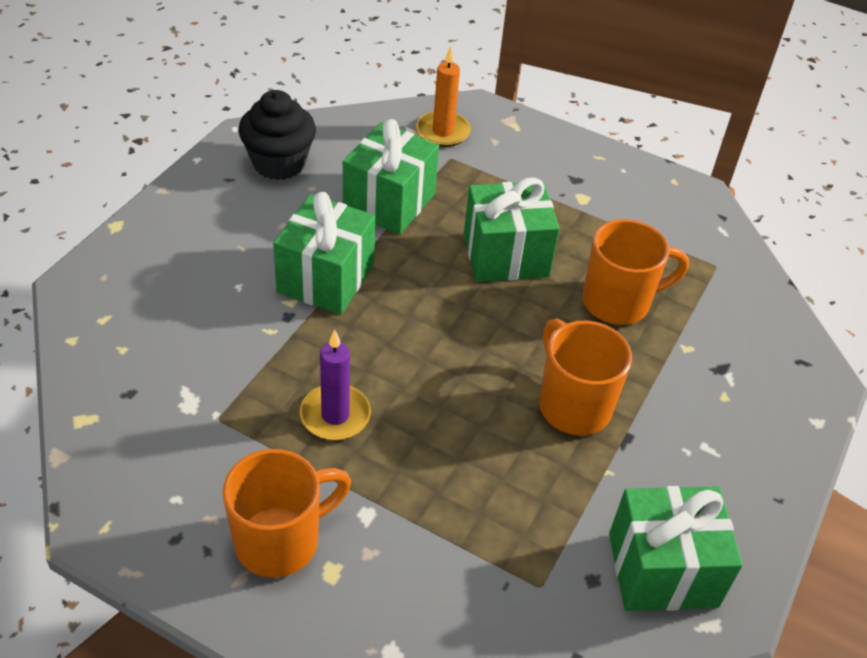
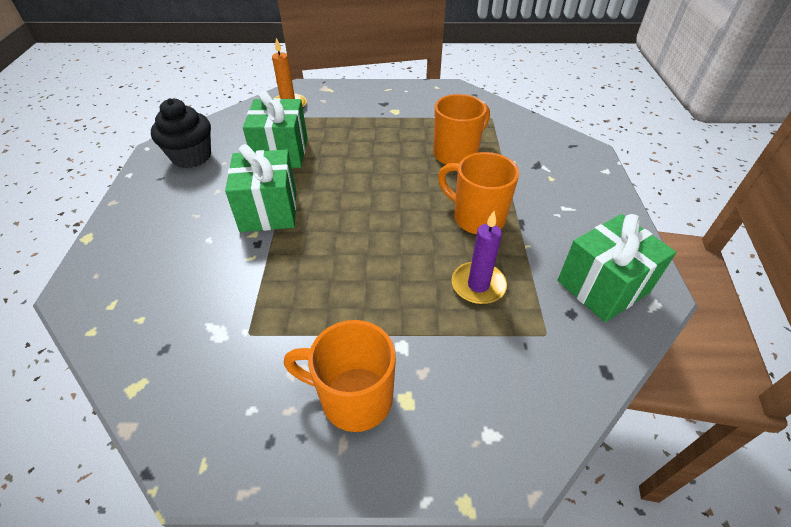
camera: 25 degrees left, 0 degrees up
orange mug [223,449,351,578] -> orange mug turned 105 degrees counterclockwise [284,320,396,432]
purple candle [300,330,371,440] -> purple candle moved to [452,211,507,304]
green gift [464,177,560,282] -> none

